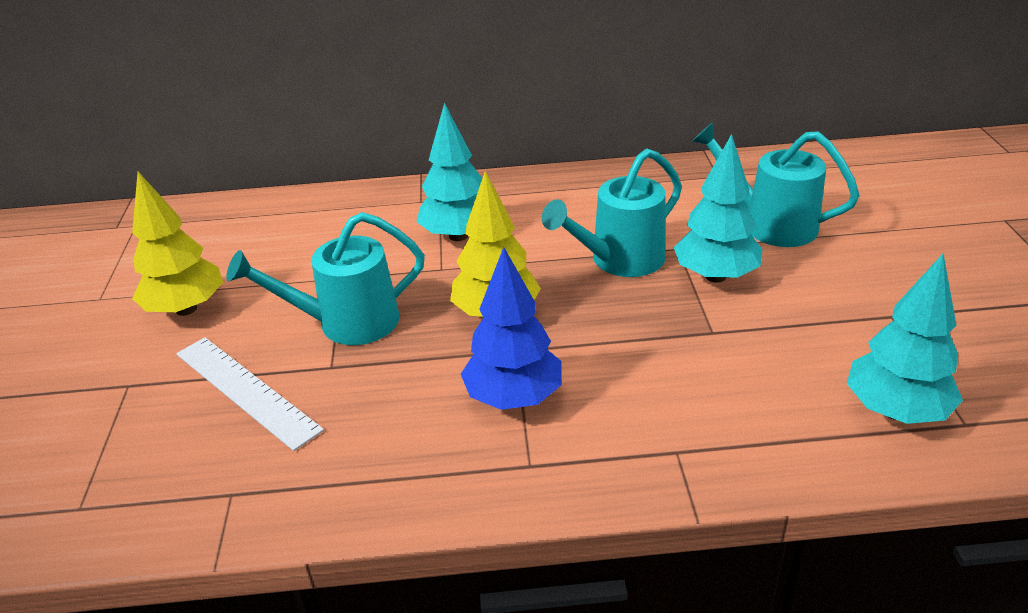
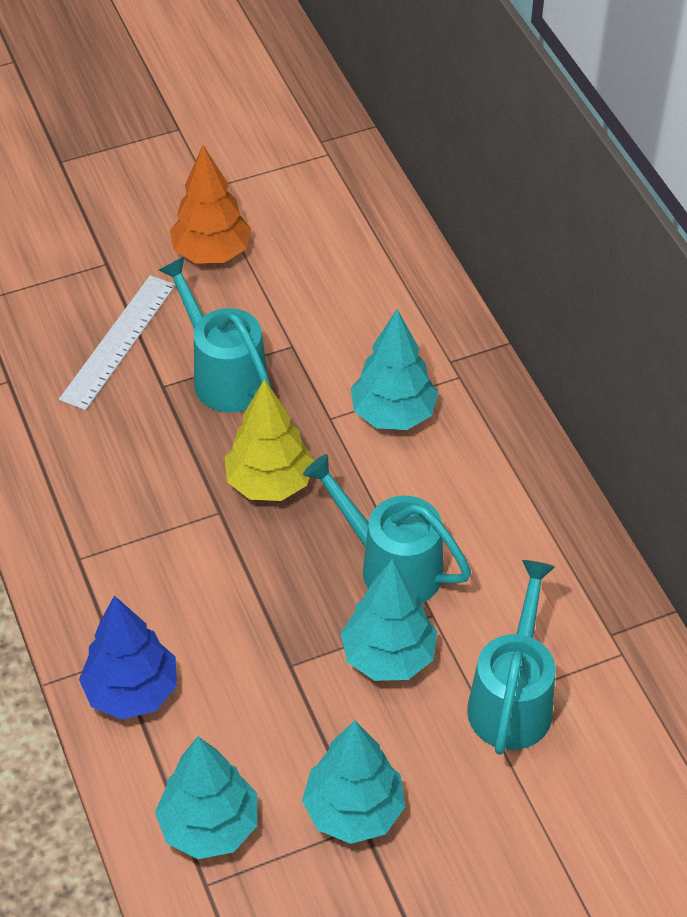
camera: 70 degrees right, 15 degrees up
yellow tree [132,172,223,316] -> orange tree [170,145,251,264]
blue tree [461,247,562,410] -> blue tree moved to [79,596,177,719]
none -> turquoise tree [302,721,405,844]

